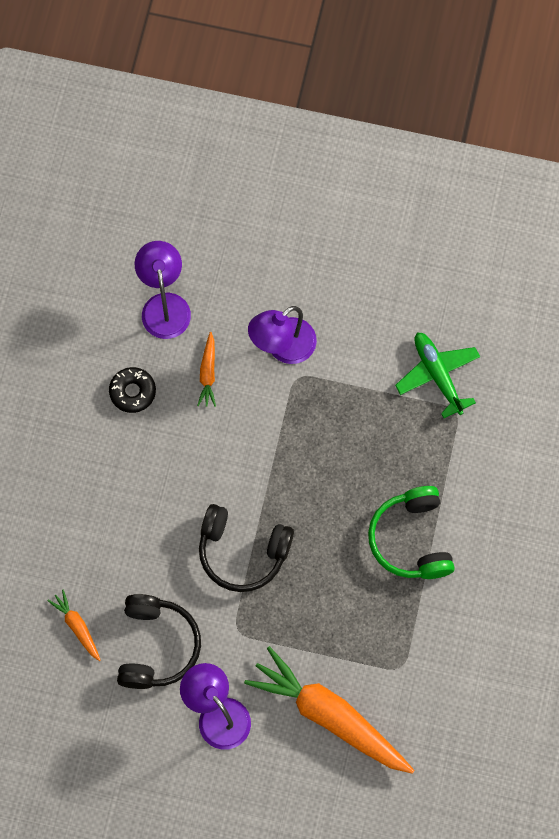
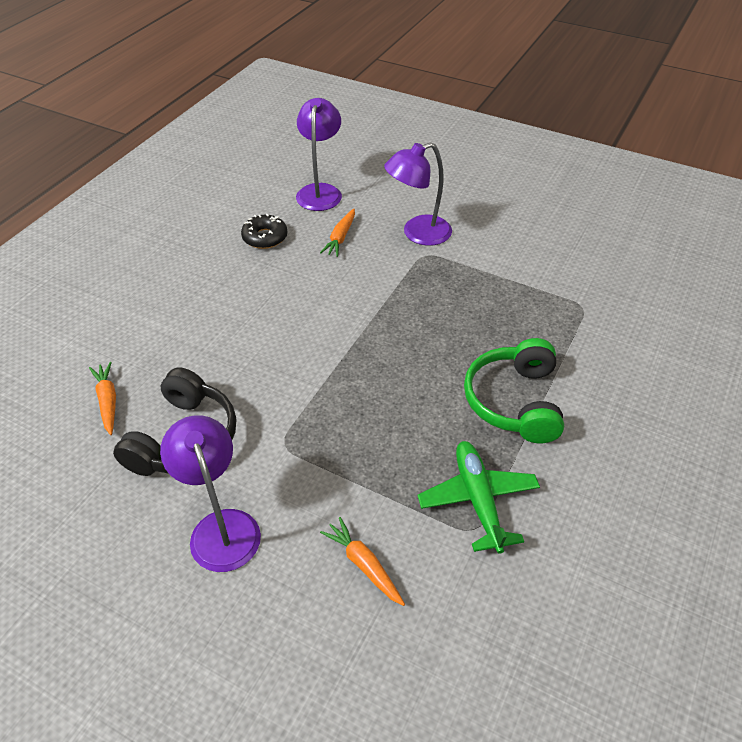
camera: 15 degrees right, 25 degrees down
black headphones [199,504,294,592] -> none
orange carrot [244,646,415,774] -> orange carrot [320,517,405,606], size x0.44
green plane [395,332,480,418] -> green plane moved to [417,441,540,554]

